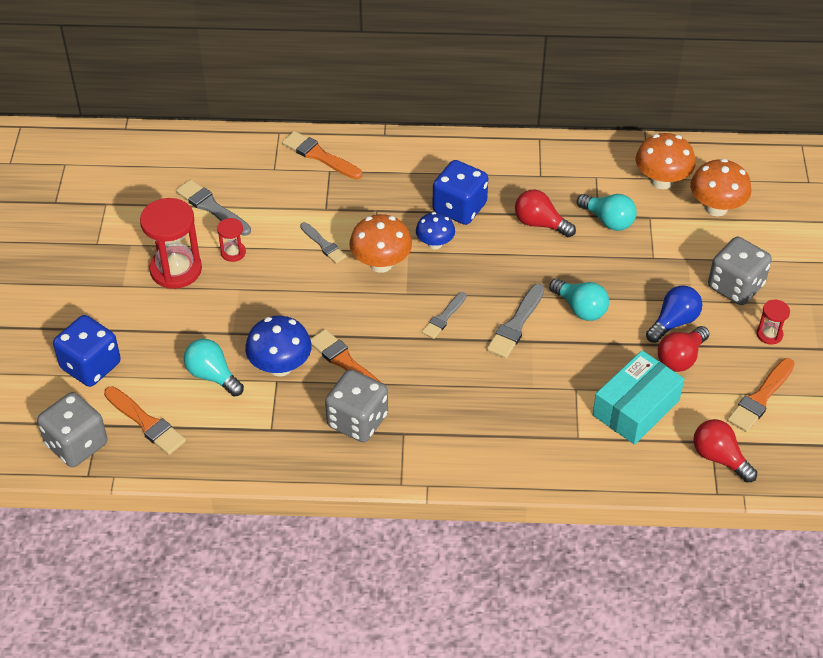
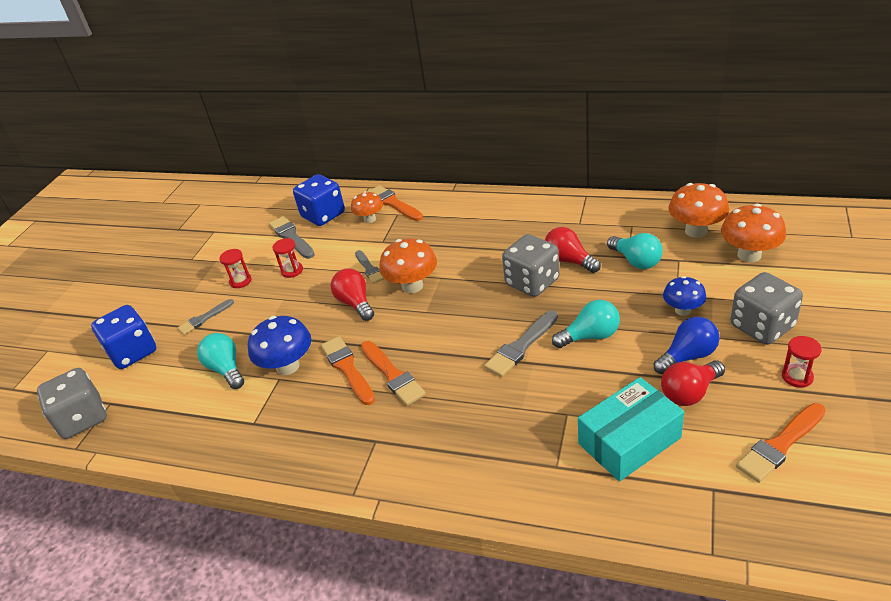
camera: 20 degrees right, 10 degrees down
orange brush [104,386,186,455] -> orange brush moved to [361,341,426,406]
red hourglass [140,198,202,289] -> red hourglass [219,249,251,288], size x0.49
grey dice [325,369,388,442] -> grey dice moved to [502,234,560,297]
blue mushroom [416,212,455,249] -> blue mushroom moved to [663,276,706,316]
grey brush [422,292,467,339] -> grey brush moved to [178,299,234,335]
blue dice [433,160,488,225] -> blue dice moved to [293,174,345,226]
turquoise light bulb [549,279,609,321] -> turquoise light bulb turned 75 degrees counterclockwise [552,300,620,348]
red light bulb [693,419,757,482] -> red light bulb moved to [331,268,374,321]
none -> orange mushroom [351,191,383,223]

